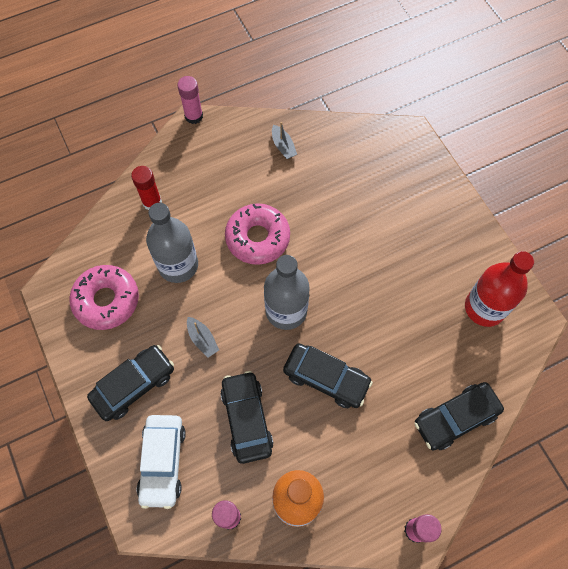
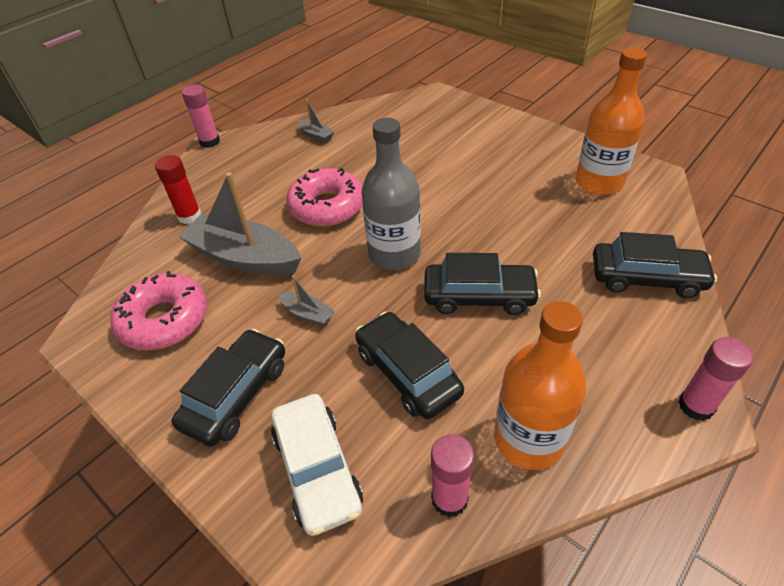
camera: 20 degrees left, 20 degrees down
grey bottle [146,203,198,283] -> grey boat [178,172,302,275]
black car [415,382,504,450] -> black car turned 120 degrees counterclockwise [593,232,717,298]
red bottle [465,251,534,327] -> orange bottle [575,48,647,195]

